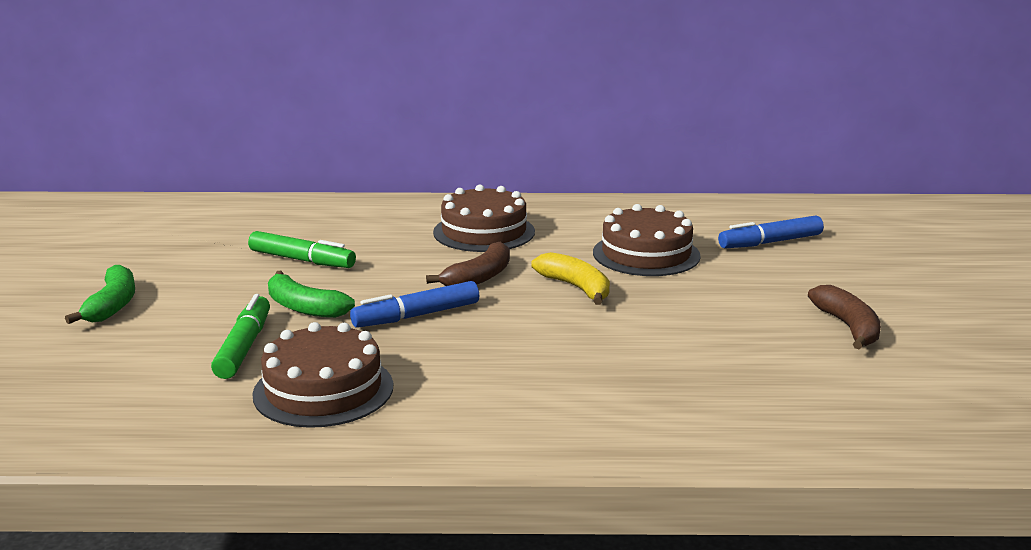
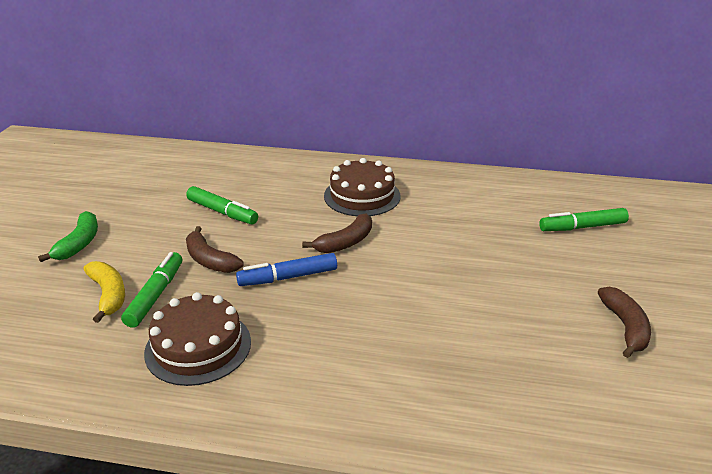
camera: 10 degrees right, 10 degrees up
green banana [268,271,355,318] -> brown banana [186,226,243,273]
yellow banana [531,252,610,305] -> yellow banana moved to [83,261,125,323]
brown cake [593,204,701,276] -> none
blue marker [718,215,824,249] -> green marker [539,208,629,231]

